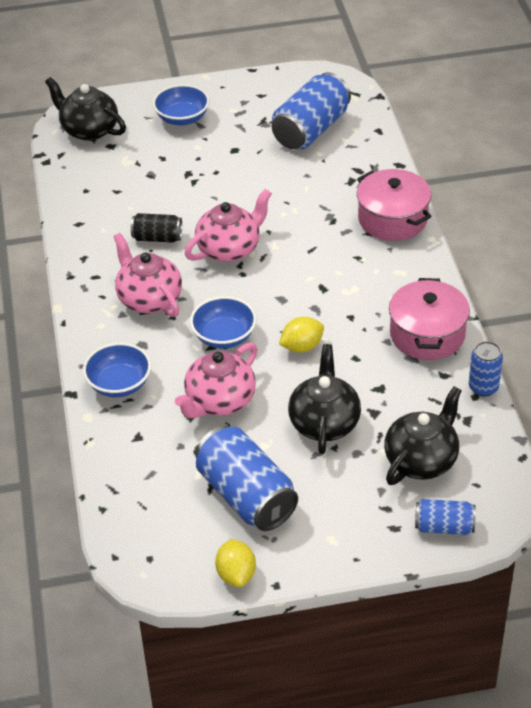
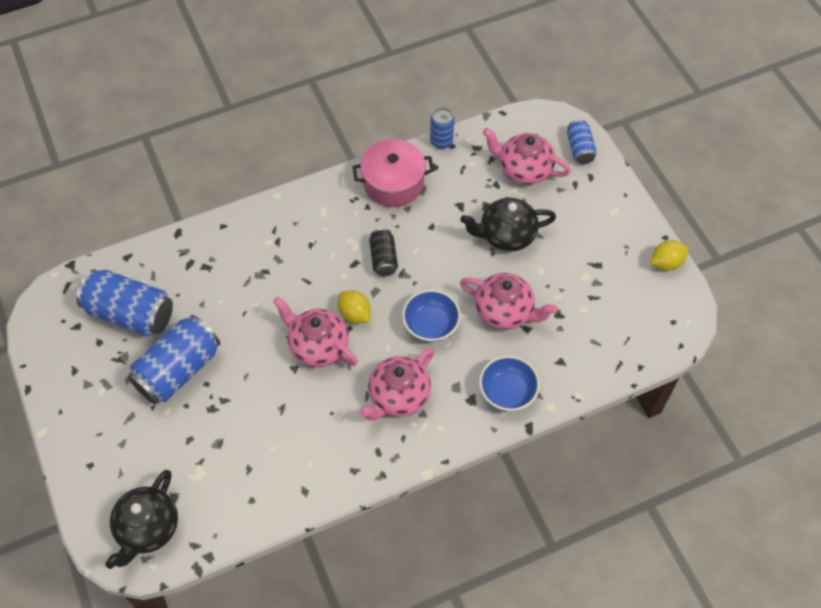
camera: 105 degrees left, 15 degrees up
black can [131,213,182,243] -> black can moved to [369,228,398,276]
blue bowl [153,84,209,125] -> none
blue can [195,426,298,531] -> blue can moved to [127,315,221,404]
yellow lemon [279,317,324,353] -> yellow lemon moved to [338,290,371,324]
pink pot [357,169,432,241] -> none
black teapot [384,386,462,485] -> pink teapot [483,128,571,185]

